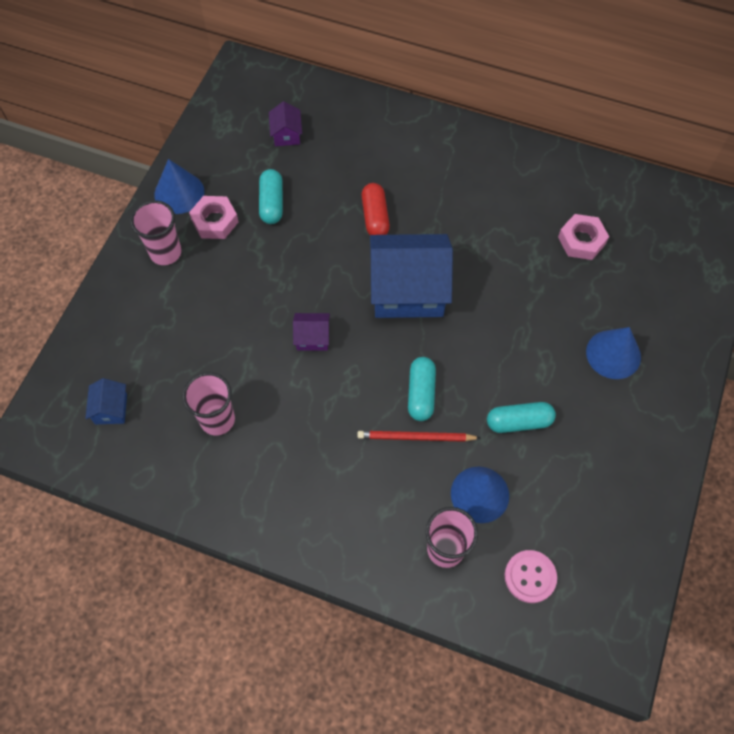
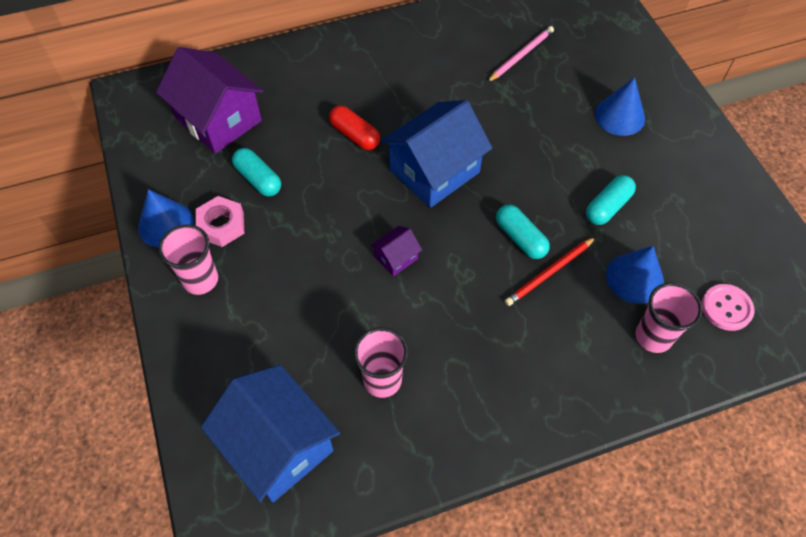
camera: 40 degrees left, 5 degrees down
blue house [85,378,127,425] -> blue house [201,365,340,503], size x2.24
purple house [269,101,302,146] -> purple house [156,47,263,154], size x2.24
pink nut [558,214,609,260] -> pink pencil [487,26,554,82]

